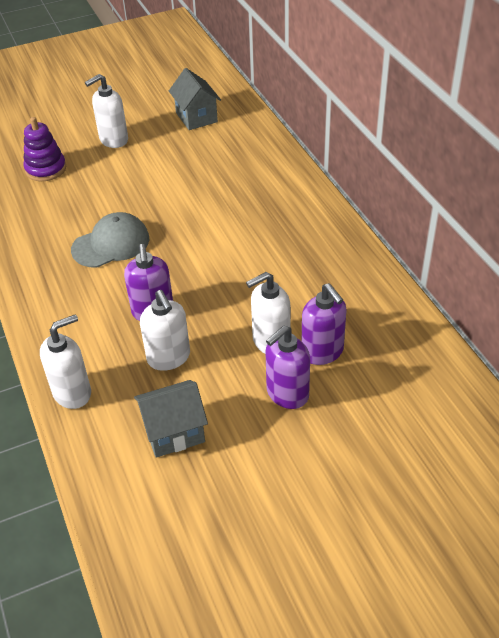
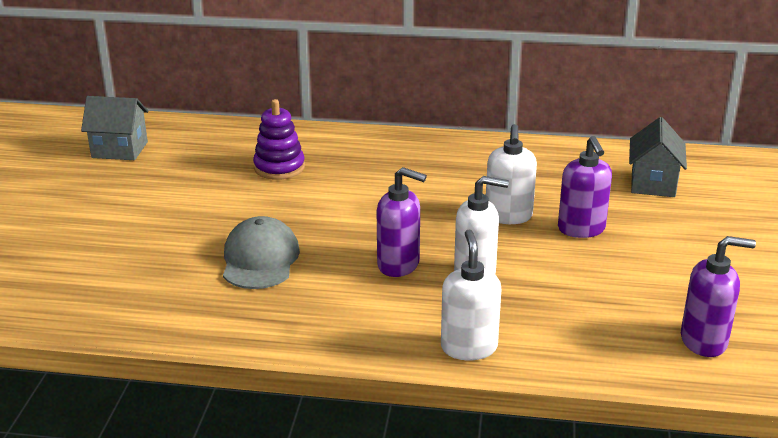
camera: 60 degrees left, 15 degrees down
purple stacking toy [23,117,66,181] -> purple stacking toy moved to [253,99,305,180]
white soap dispenser [85,74,128,148] -> none
grey house [134,380,208,458] -> grey house moved to [629,117,687,197]
purple soap dispenser [302,283,347,365] -> purple soap dispenser moved to [681,236,756,357]

